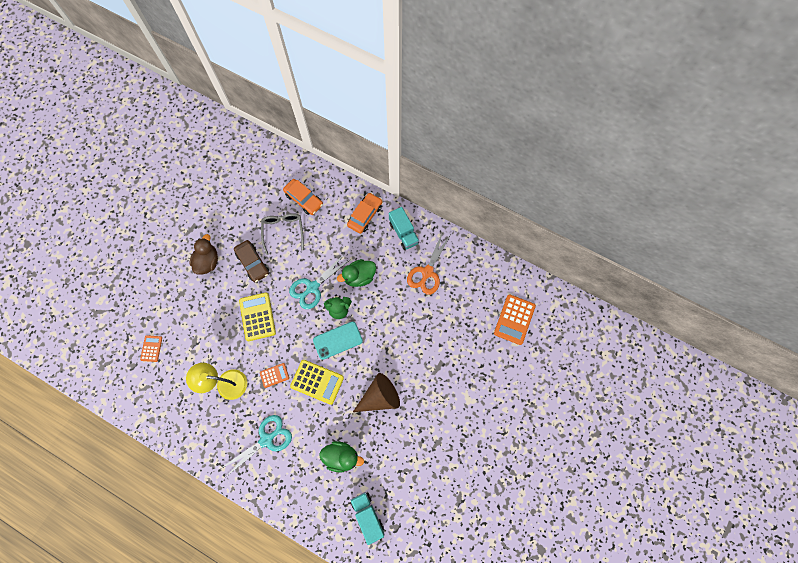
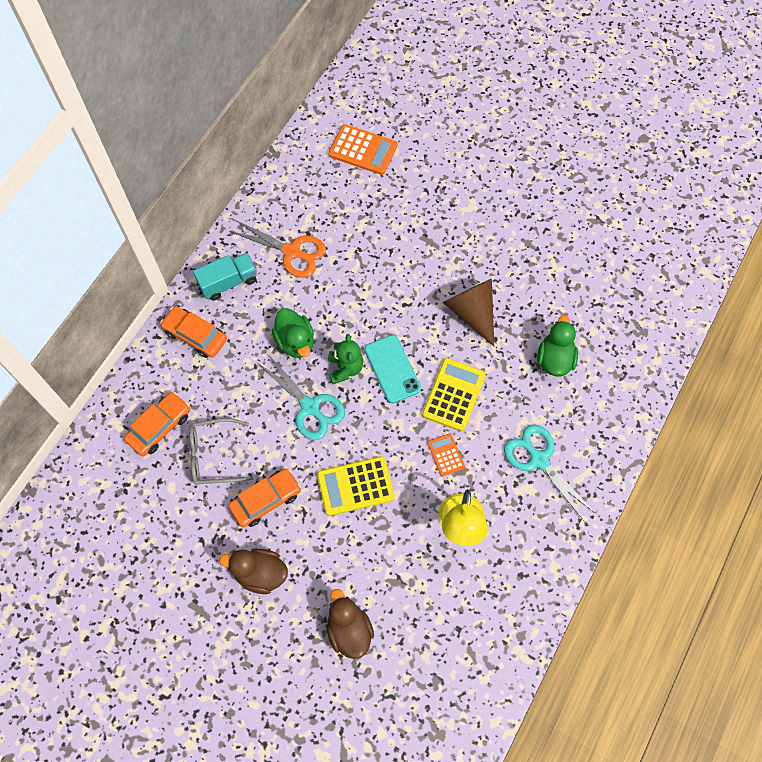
camera: 90 degrees left, 5 degrees down
orange calculator [140,335,162,362] -> none
brown car [234,240,269,282] -> orange car [228,468,301,527]
turquoise truck [350,492,384,545] -> none
none -> brown duck [327,589,374,659]

